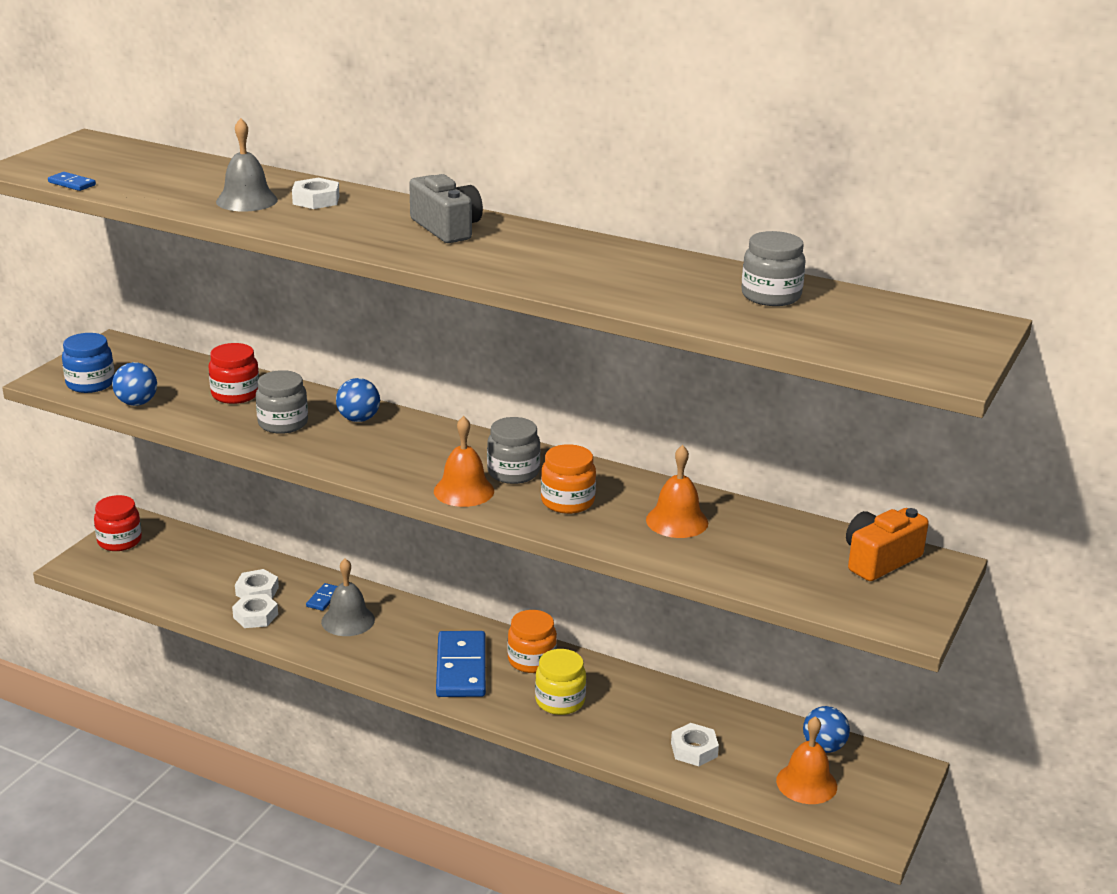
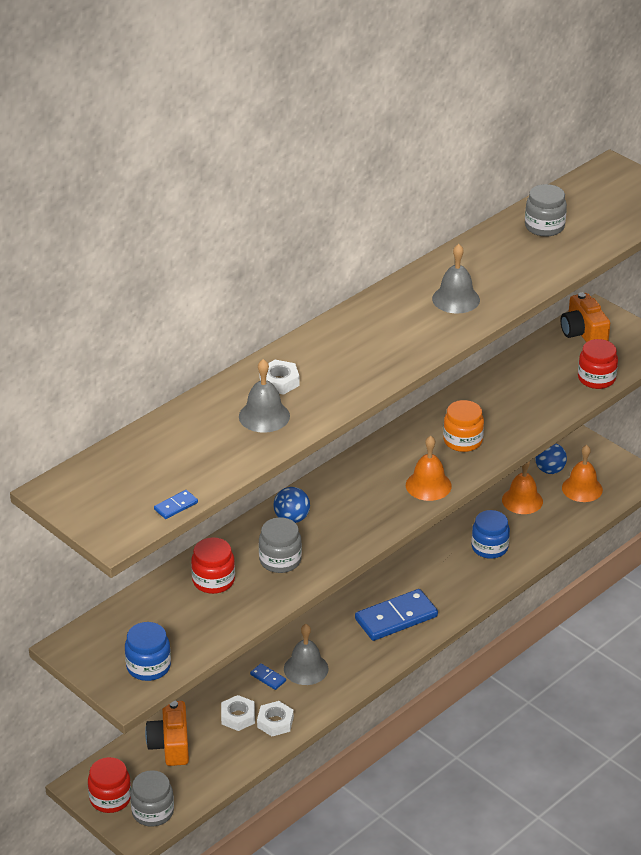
camera: 70 degrees left, 10 degrees up
blue ball [112,362,157,406] -> none
grey camera [409,174,483,243] -> none
blue domino [436,631,486,697] -> blue domino turned 45 degrees counterclockwise [355,589,438,641]
grey jar [487,417,540,484] -> grey jar moved to [130,770,174,826]
orange jar [508,610,557,673] -> none
yellow jar [535,649,586,715] -> none
orange bell [646,445,708,538] -> orange bell moved to [502,461,543,514]
white nut [671,723,719,766] -> none
none -> orange camera [145,701,189,766]
none -> grey bell [432,244,480,313]
none -> blue jar [471,510,510,559]
none -> red jar [578,339,618,389]

